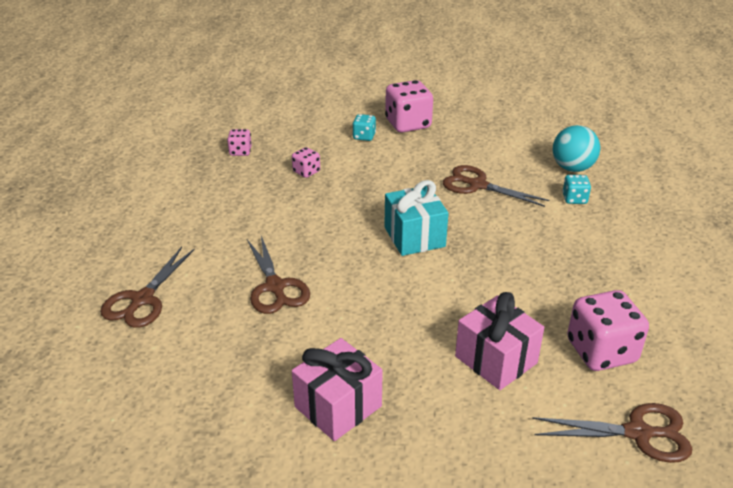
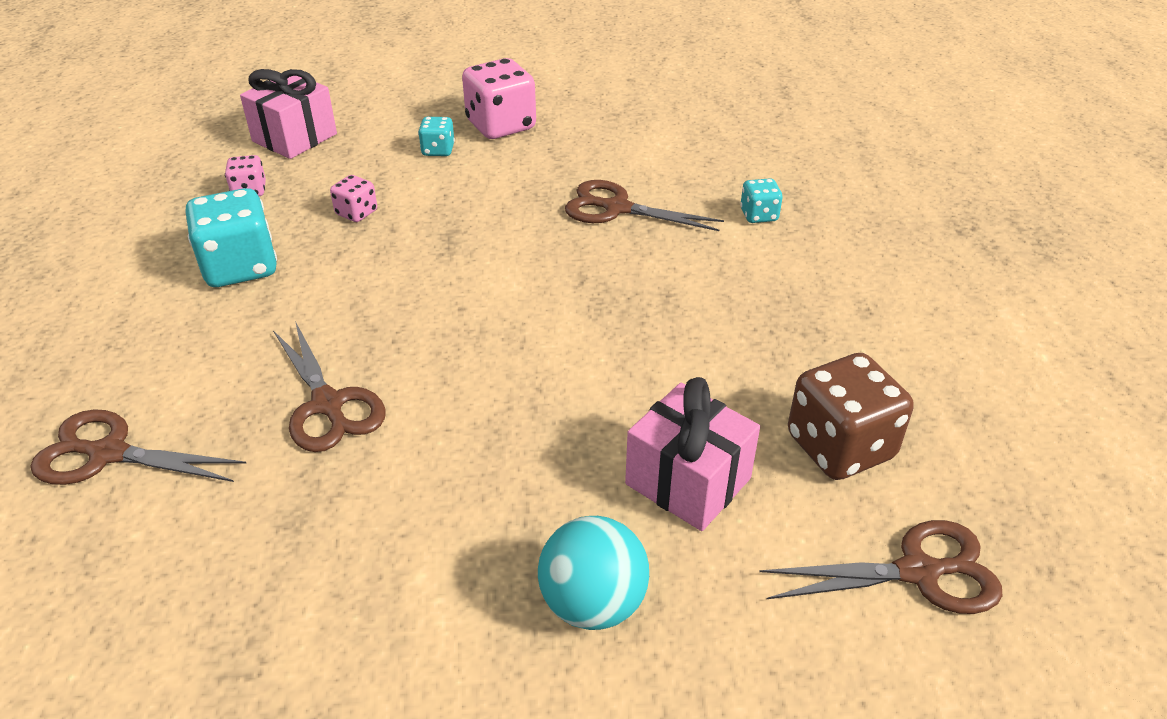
camera: 10 degrees left, 5 degrees up
brown scissors [100,247,195,328] -> brown scissors turned 90 degrees clockwise [30,409,247,485]
pink gift [292,338,383,441] -> pink gift moved to [240,69,337,159]
turquoise gift [384,180,449,256] -> none
turquoise ball [553,125,600,172] -> turquoise ball moved to [538,516,649,630]
pink dice [567,290,649,371] -> brown dice [788,353,914,480]
none -> turquoise dice [186,188,277,287]

